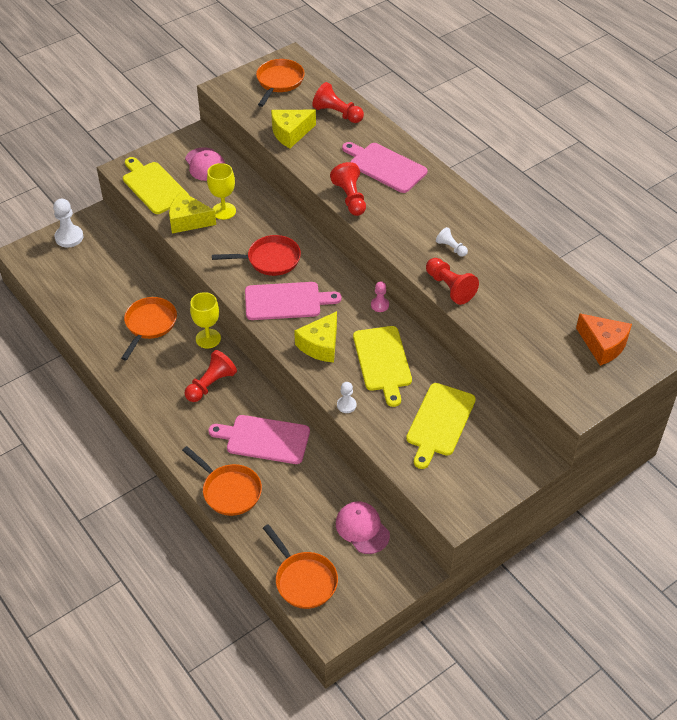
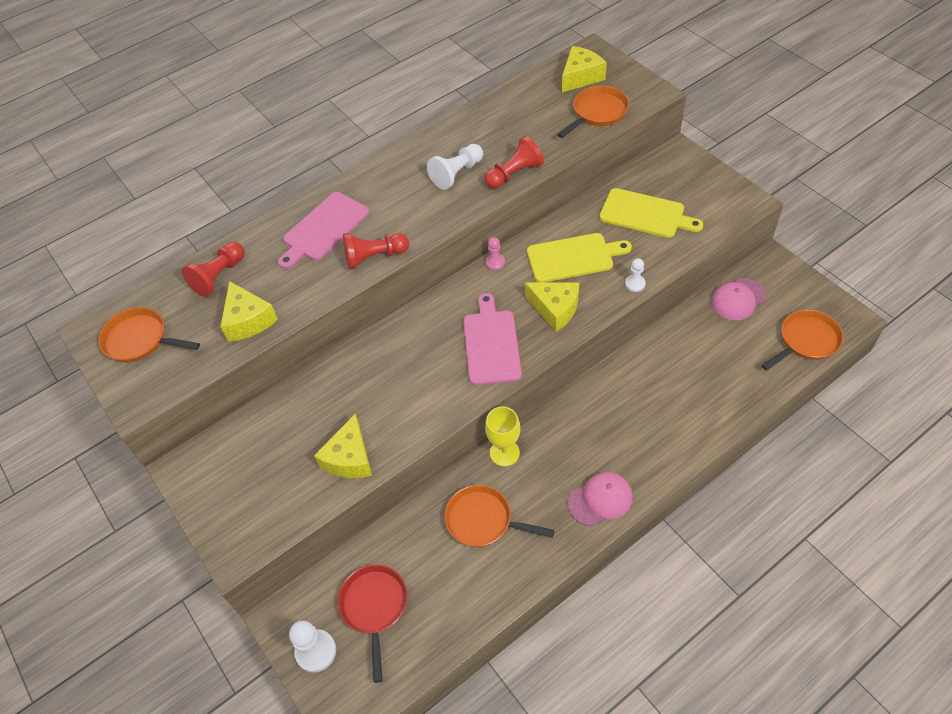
camera: 85 degrees left, 5 degrees up
yellow cutting board [123,157,189,214] -> none
orange pan [182,446,262,516] -> orange pan moved to [557,86,629,138]
red pawn [184,350,237,402] -> none
pink cap [185,147,226,181] -> pink cap moved to [568,472,633,526]
yellow goblet [207,163,236,220] -> none
pink cutting board [208,415,310,464] -> none
red pan [212,235,301,276] -> red pan moved to [338,564,407,683]
white pawn [436,227,468,257] -> white pawn [427,144,483,190], size x1.70
orange cheese [576,313,632,366] -> yellow cheese [562,46,607,92]

